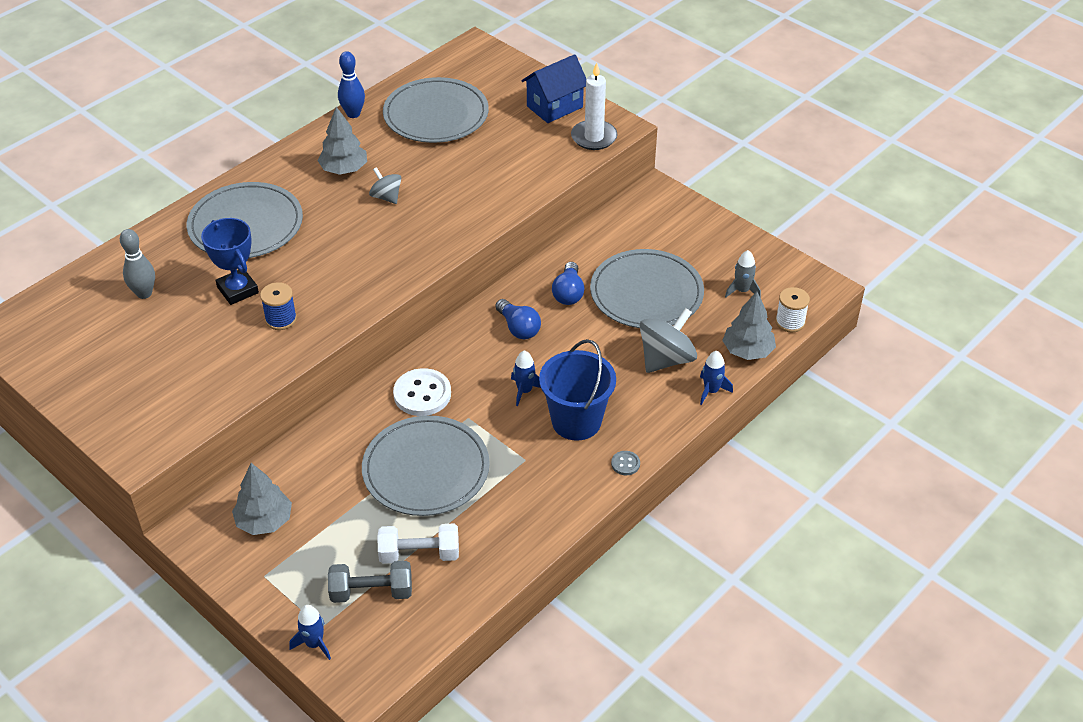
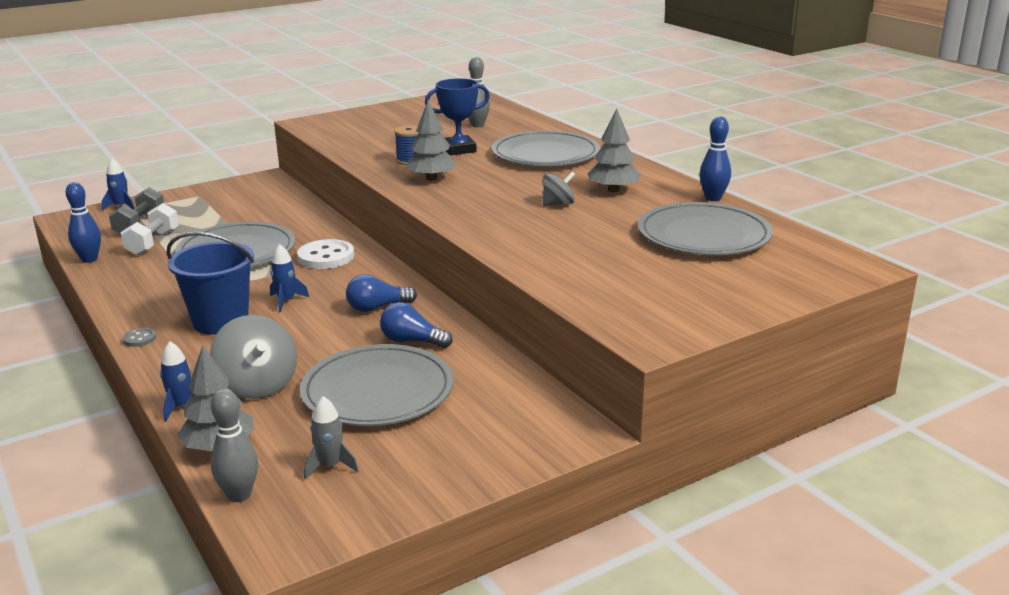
camera: 105 degrees right, 20 degrees down
grey tree [232,463,292,535] -> grey tree moved to [406,100,457,181]
blue house [521,54,586,123] -> none
white candle [571,62,618,150] -> none
white spool [775,287,810,332] -> grey bowling pin [211,389,258,502]
none -> blue bowling pin [66,182,101,263]

